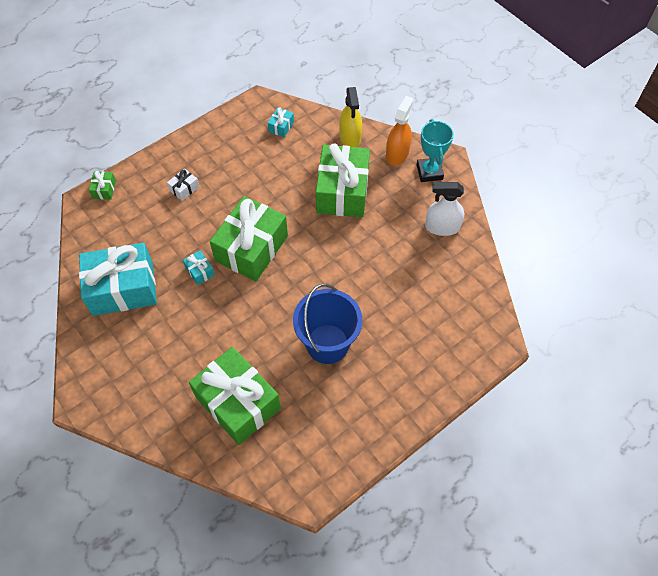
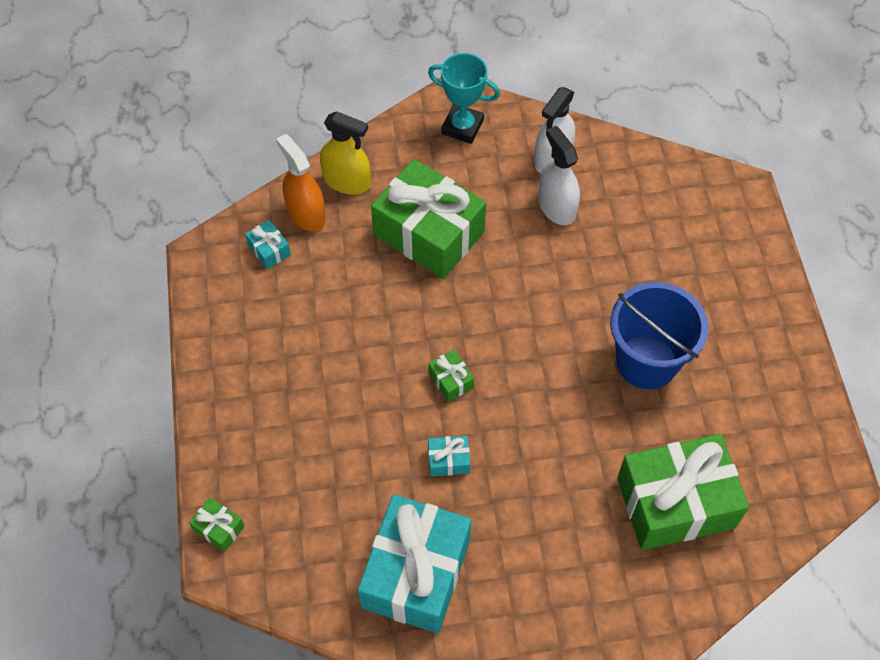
camera: 60 degrees left, 0 degrees up
white gift [167,168,199,201] -> none
green gift [210,196,288,281] -> green gift [429,349,474,402], size x0.40
orange spray bottle [386,96,414,165] -> orange spray bottle moved to [276,134,326,231]
none -> white spray bottle [538,126,580,225]

